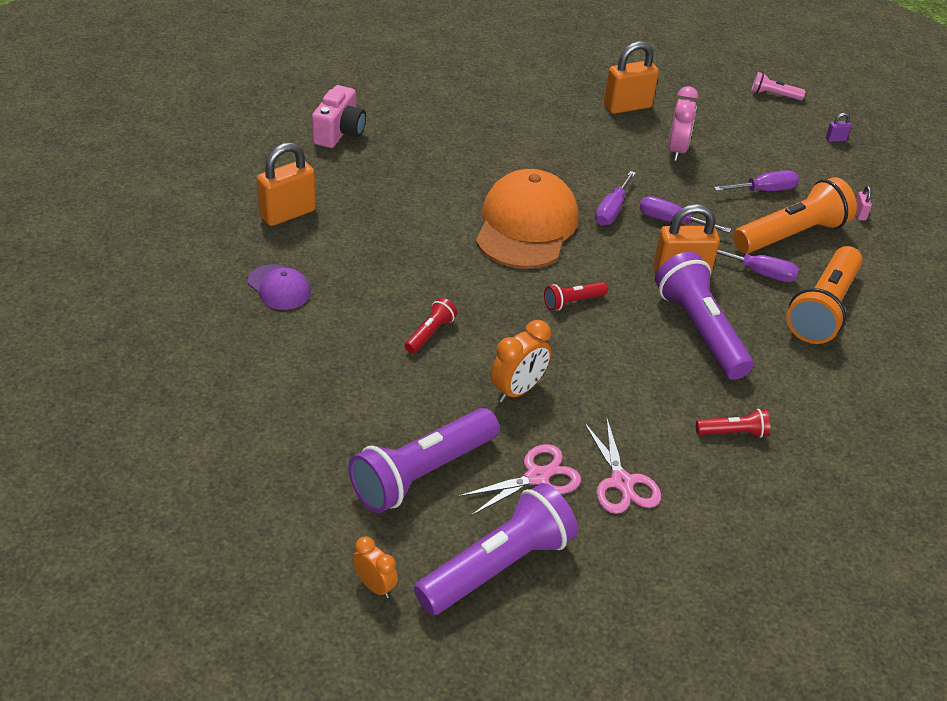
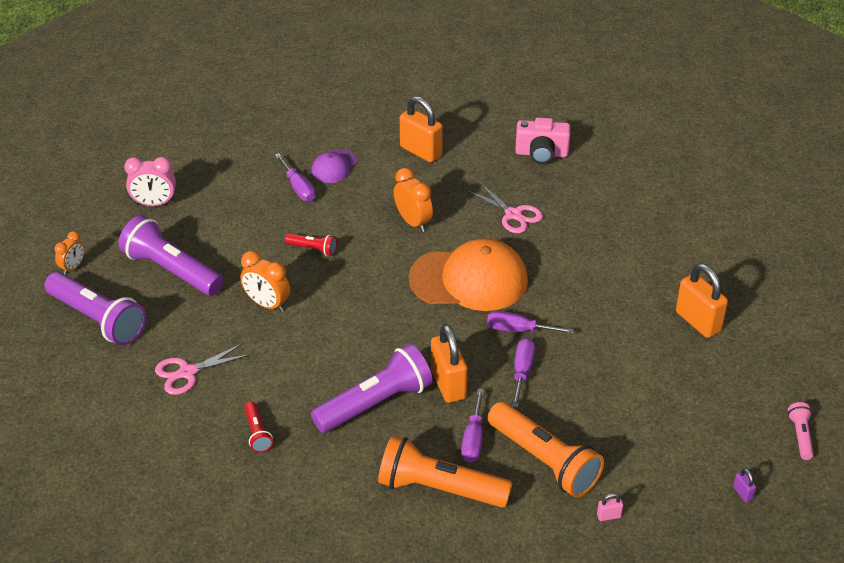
camera: 80 degrees right, 0 degrees up
pink scissors [458,444,581,516] -> pink scissors moved to [467,182,543,233]
red flashlight [544,282,608,311] -> none
pink clock [668,86,698,161] -> pink clock moved to [124,157,176,206]
purple screwdriver [714,170,799,191] -> purple screwdriver moved to [275,153,315,201]
none -> orange clock [394,168,433,232]

